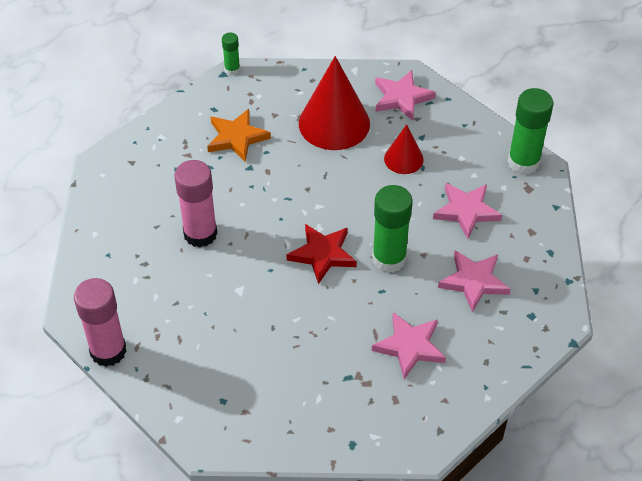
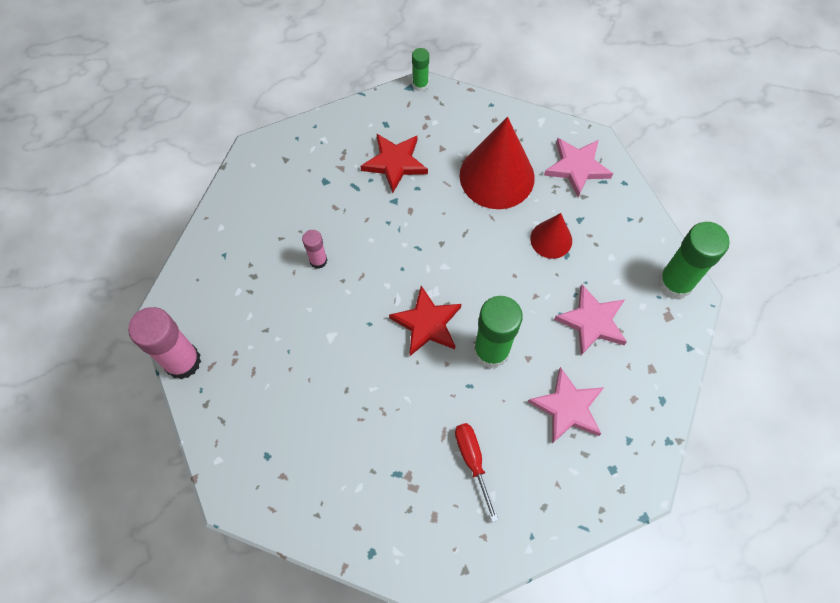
camera: 20 degrees right, 15 degrees up
pink glue stick [174,160,218,247] -> pink glue stick [302,230,327,269], size x0.52
orange star [207,109,271,162] -> red star [361,134,428,193]
pink star [372,312,446,379] -> red screwdriver [455,423,498,522]

